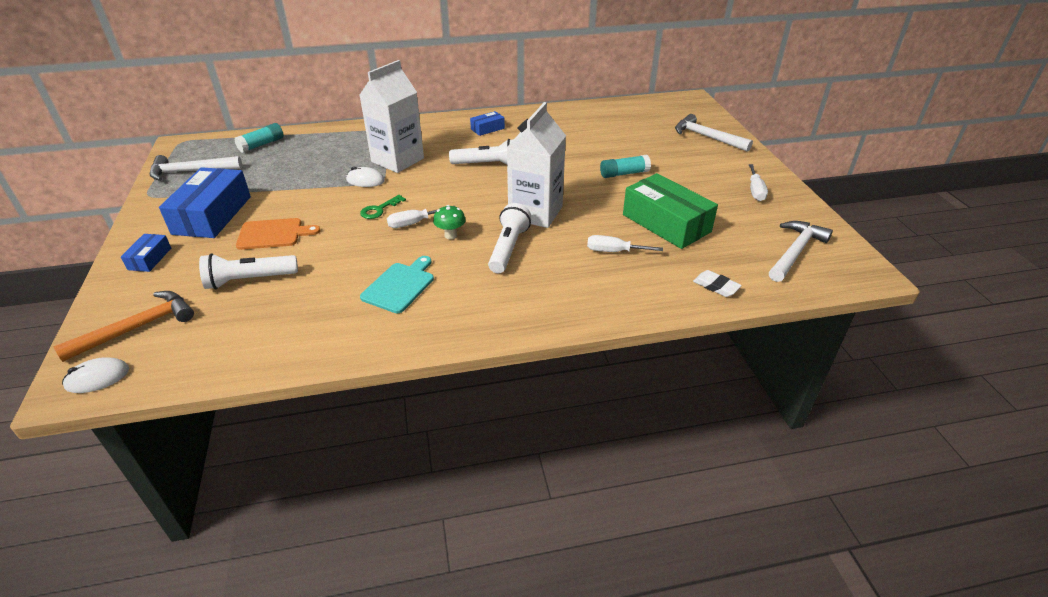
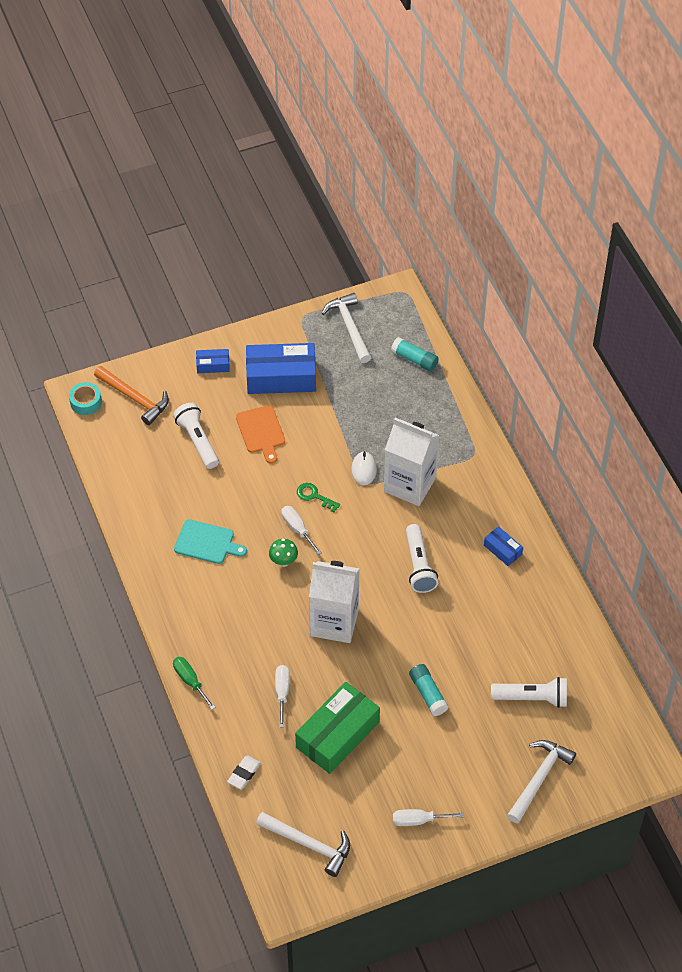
camera: 80 degrees right, 15 degrees up
white mouse [62,357,129,393] -> turquoise tape [69,382,102,415]
white flashlight [488,203,531,273] -> white flashlight moved to [491,677,567,708]
none -> green screwdriver [173,657,216,710]

